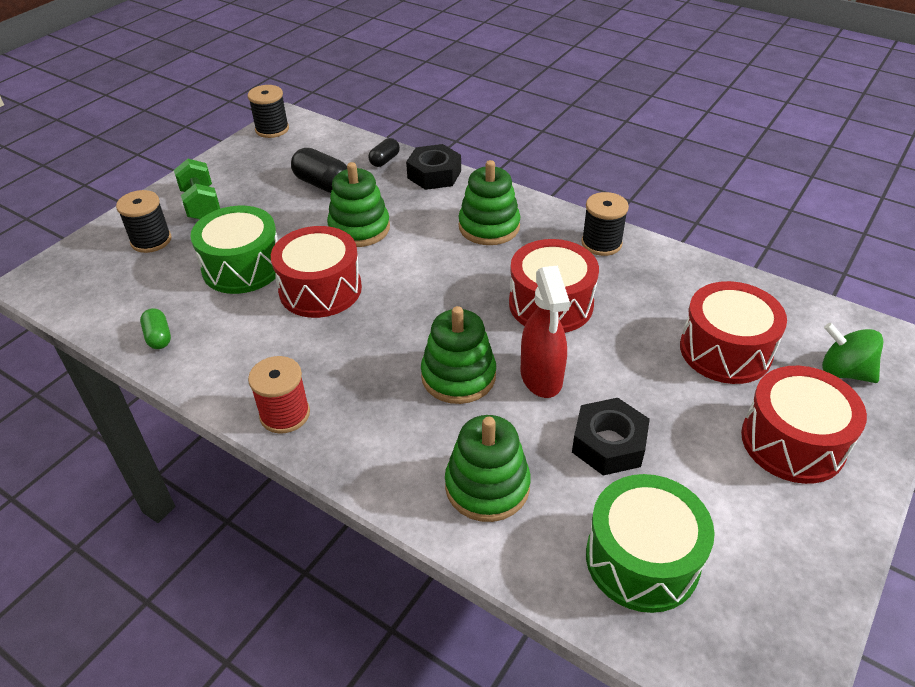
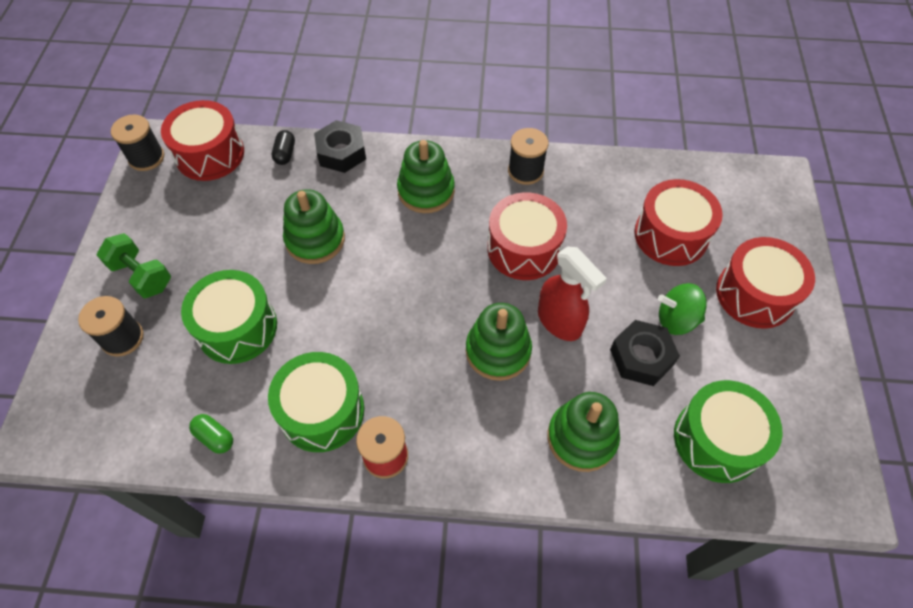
camera: 30 degrees left, 15 degrees up
red drum [271,226,362,318] -> red drum moved to [161,100,244,181]
black capsule [291,148,347,193] -> none
green spinning top [822,323,884,383] -> green spinning top moved to [658,283,707,335]
none -> green drum [268,352,364,452]

